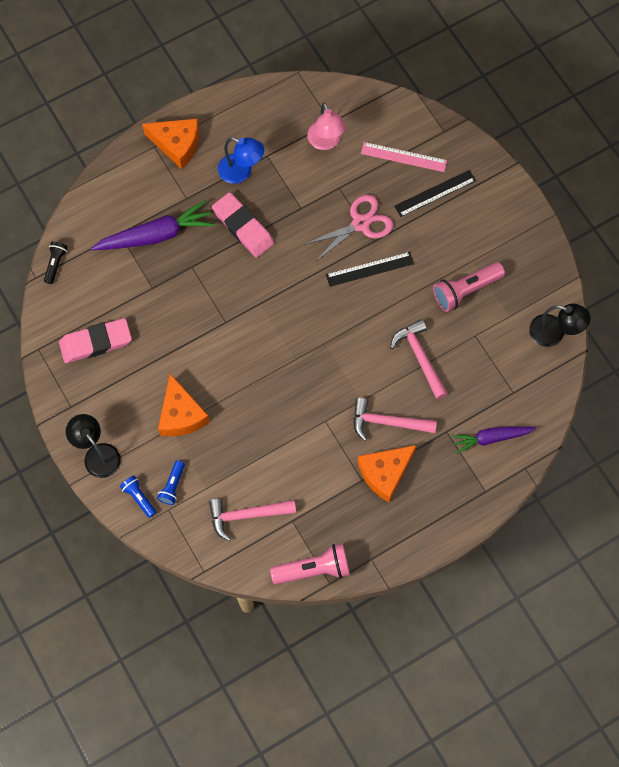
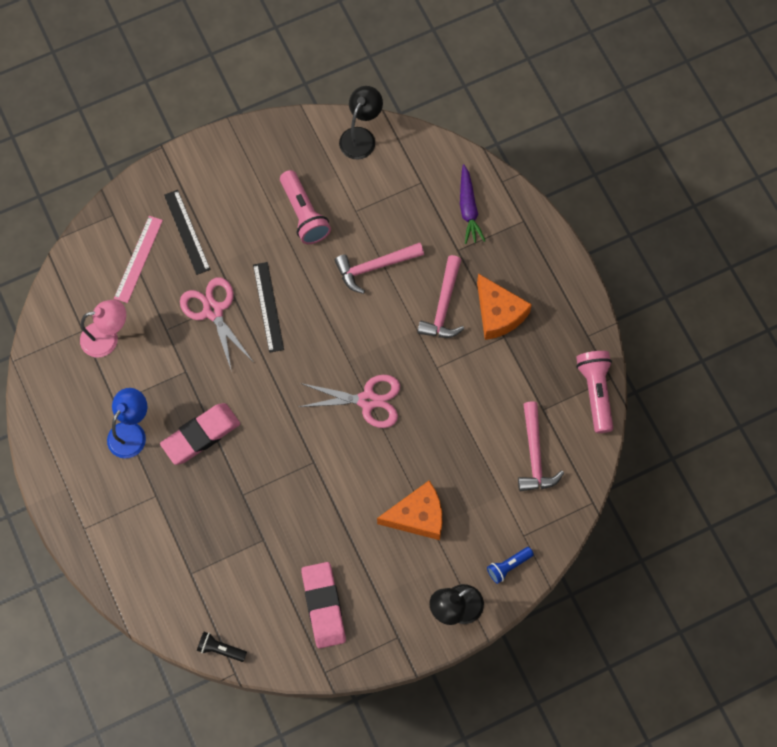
camera: 85 degrees left, 0 degrees up
purple carrot [91,200,215,250] -> none
orange cheese [142,119,199,169] -> none
blue flashlight [157,460,185,505] -> none
none -> pink scissors [299,375,400,428]

